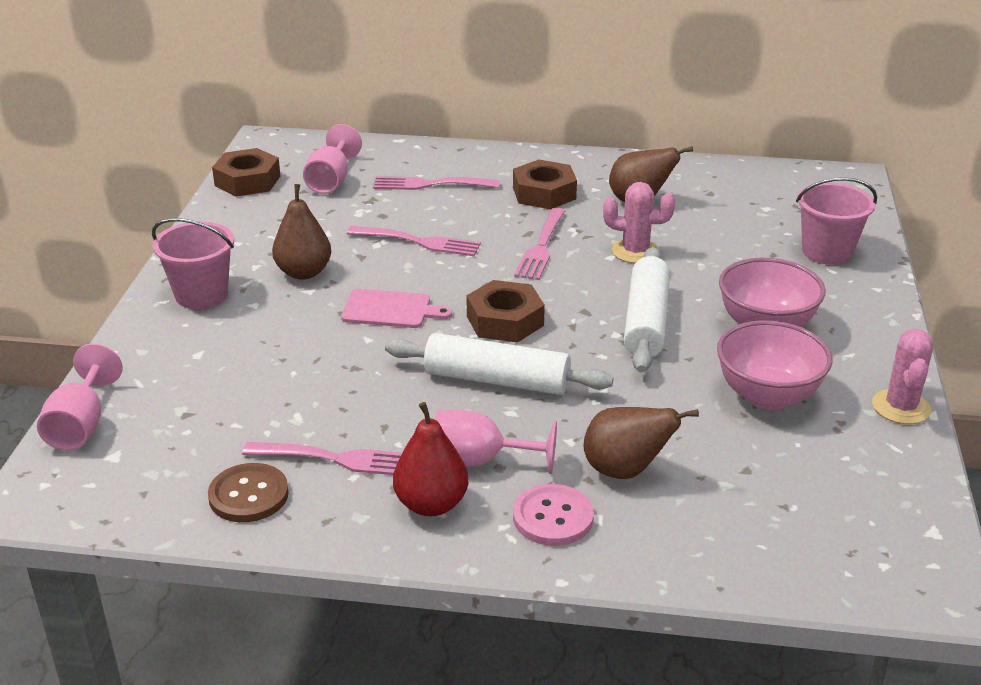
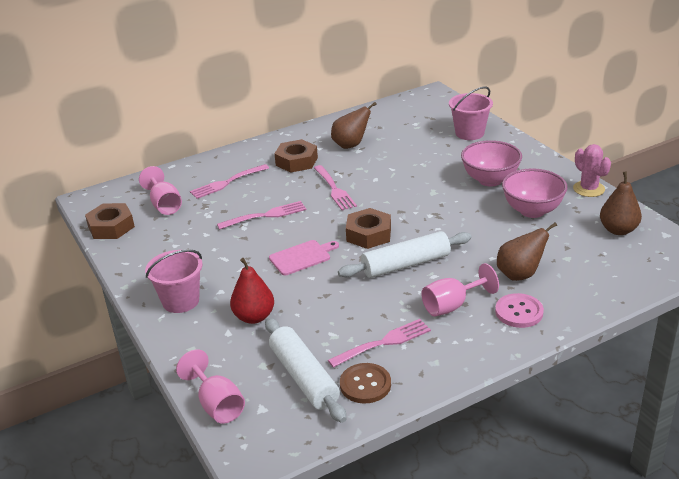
camera: 35 degrees left, 0 degrees up
brown pear [272,184,331,280] -> brown pear moved to [600,172,642,235]
red pear [393,402,468,516] -> red pear moved to [230,258,274,324]
pink cactus [603,182,675,263] -> none
white rolling pin [624,247,670,373] -> white rolling pin moved to [265,318,347,423]

